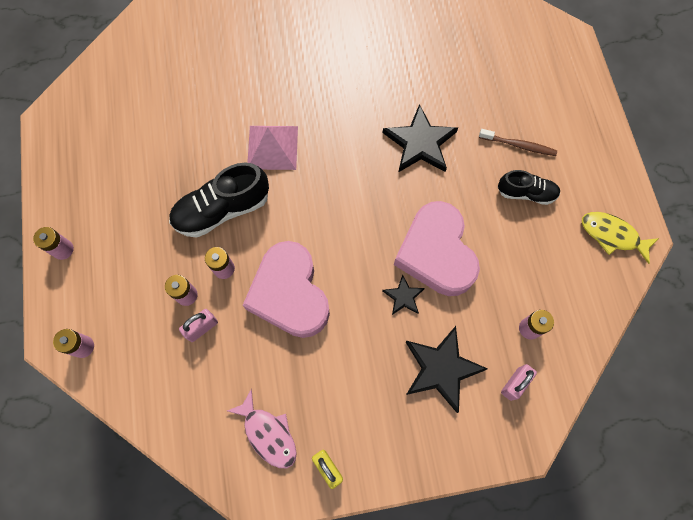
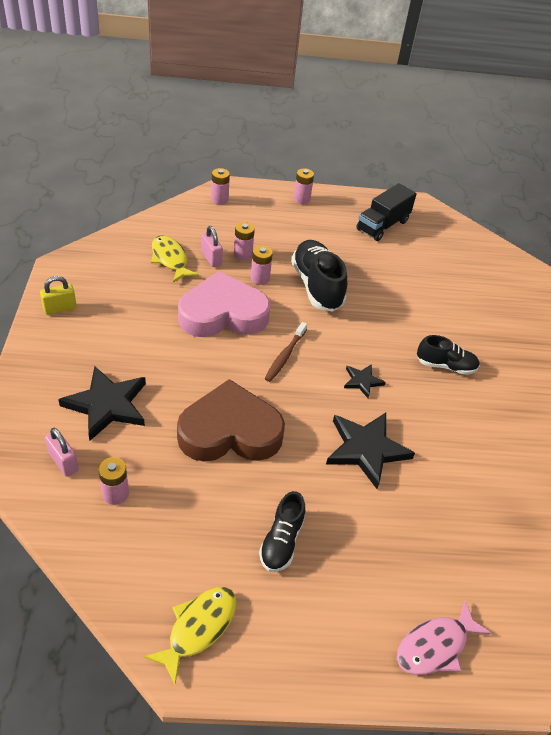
camera: 95 degrees right, 25 degrees down
pink fish [227,389,297,468] -> pink fish moved to [397,600,492,675]
pink pyramid [247,126,298,170] -> none
black star [382,275,425,315] -> black star moved to [344,364,386,398]
pink heart [394,201,480,296] -> brown heart [177,379,285,462]
brown toothbrush [479,129,557,156] -> brown toothbrush moved to [265,322,307,382]
none -> yellow fish [151,235,199,283]
none -> black truck [356,183,417,241]
none -> black shoe [417,335,480,375]

